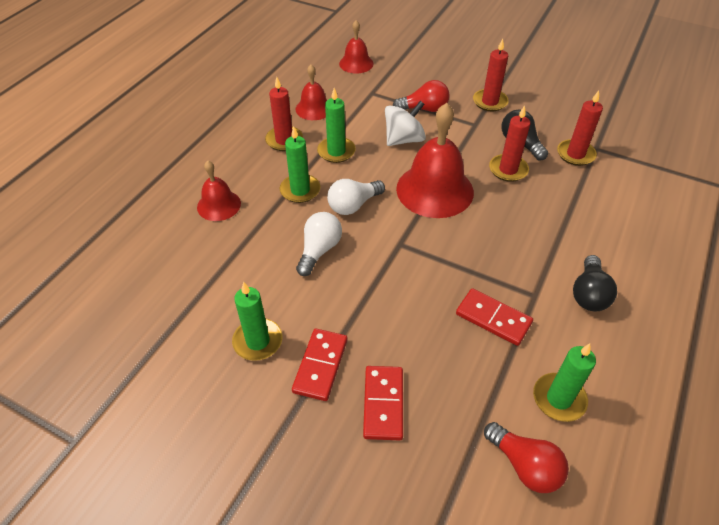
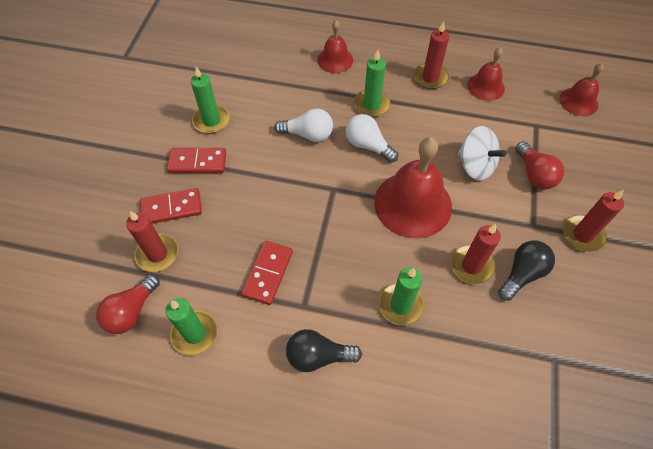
camera: 75 degrees right, 10 degrees up
green candle [317,88,356,163] -> green candle moved to [379,267,425,326]
red candle [557,91,603,166] -> red candle moved to [126,211,178,272]

